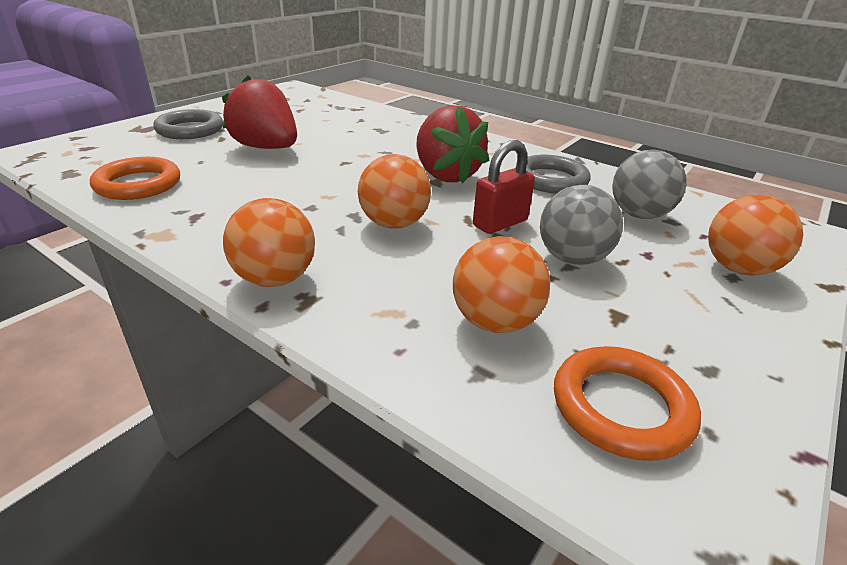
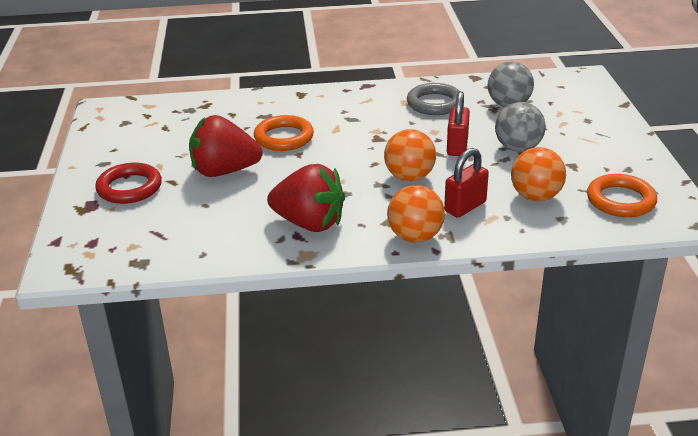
camera: 40 degrees left, 0 degrees up
orange ring [90,157,180,200] -> orange ring moved to [254,115,314,151]
grey ring [153,109,223,139] -> red ring [95,163,162,204]
red strawberry [416,105,490,183] -> red strawberry moved to [267,164,345,232]
orange ball [708,195,803,276] -> none
none -> red padlock [444,148,489,218]

